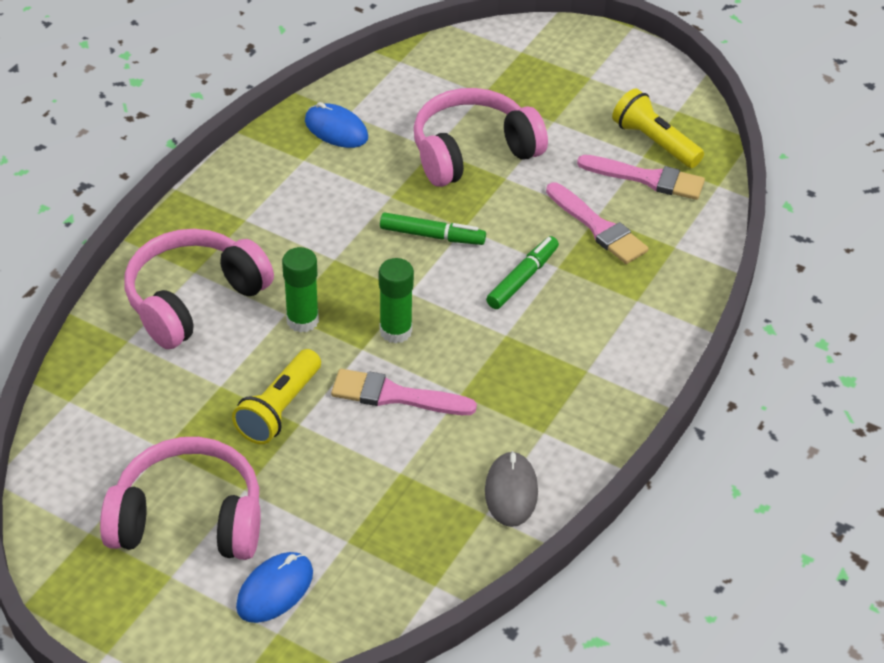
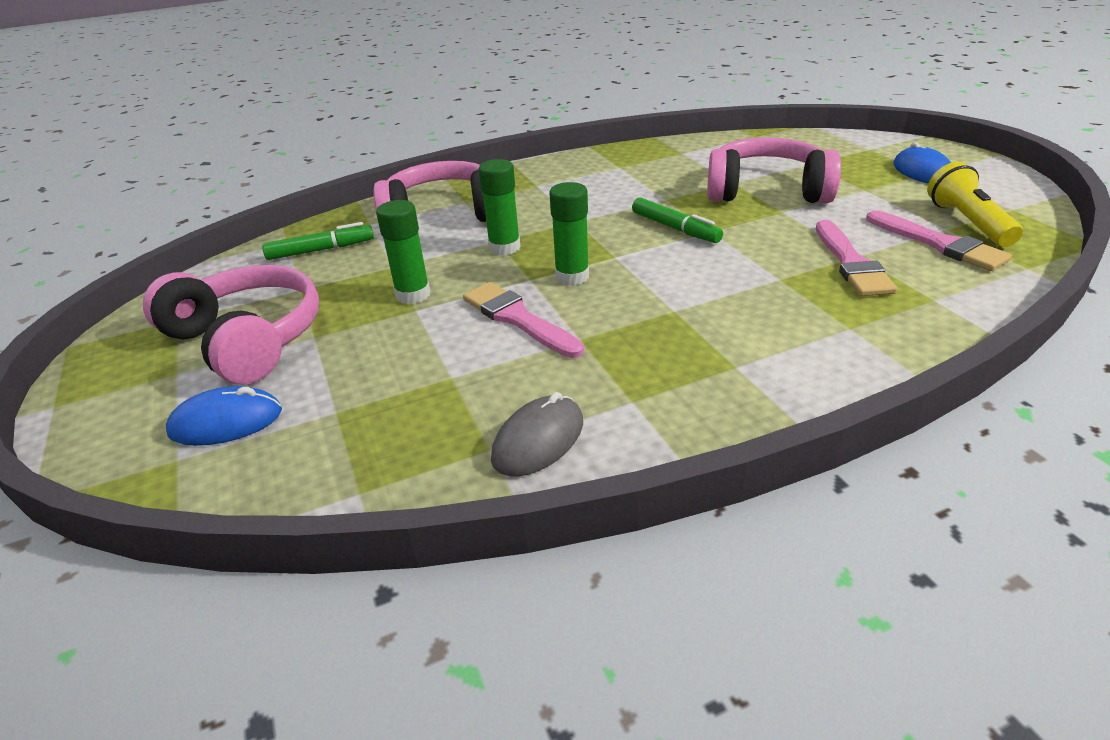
camera: 40 degrees right, 10 degrees down
yellow flashlight [232,349,321,444] -> green glue stick [376,200,431,304]
blue mouse [305,102,368,148] -> blue mouse moved to [894,142,951,183]
green marker [486,236,559,309] -> green marker moved to [262,222,374,260]

